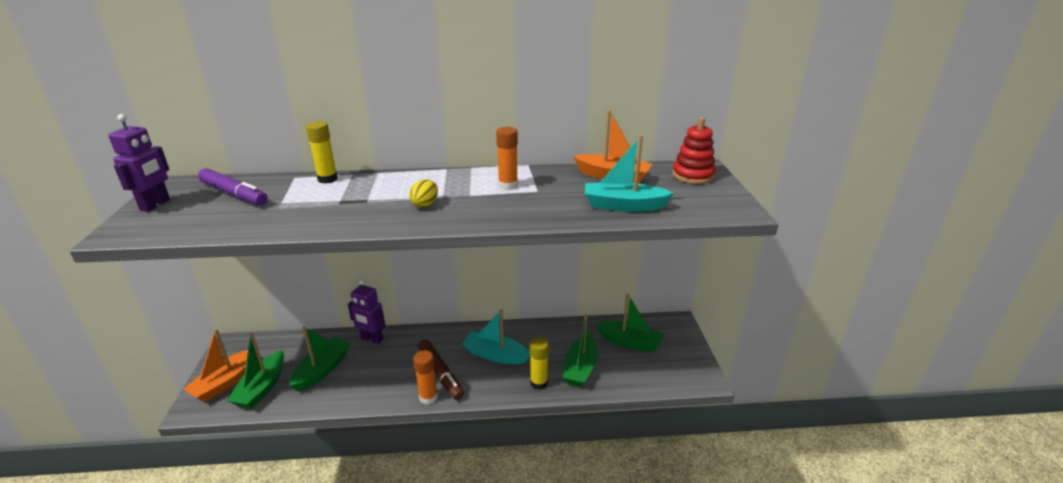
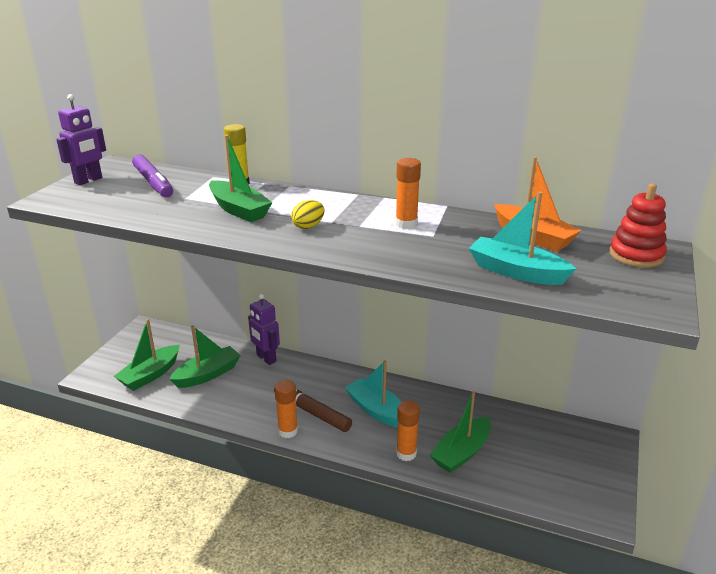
camera: 25 degrees right, 0 degrees up
orange boat [183,328,248,402] -> none
brown marker [418,339,464,400] -> brown marker turned 135 degrees clockwise [274,389,352,432]
yellow glue stick [530,337,549,390] -> orange glue stick [396,401,420,461]
green boat [596,294,664,352] -> green boat moved to [209,135,273,222]

